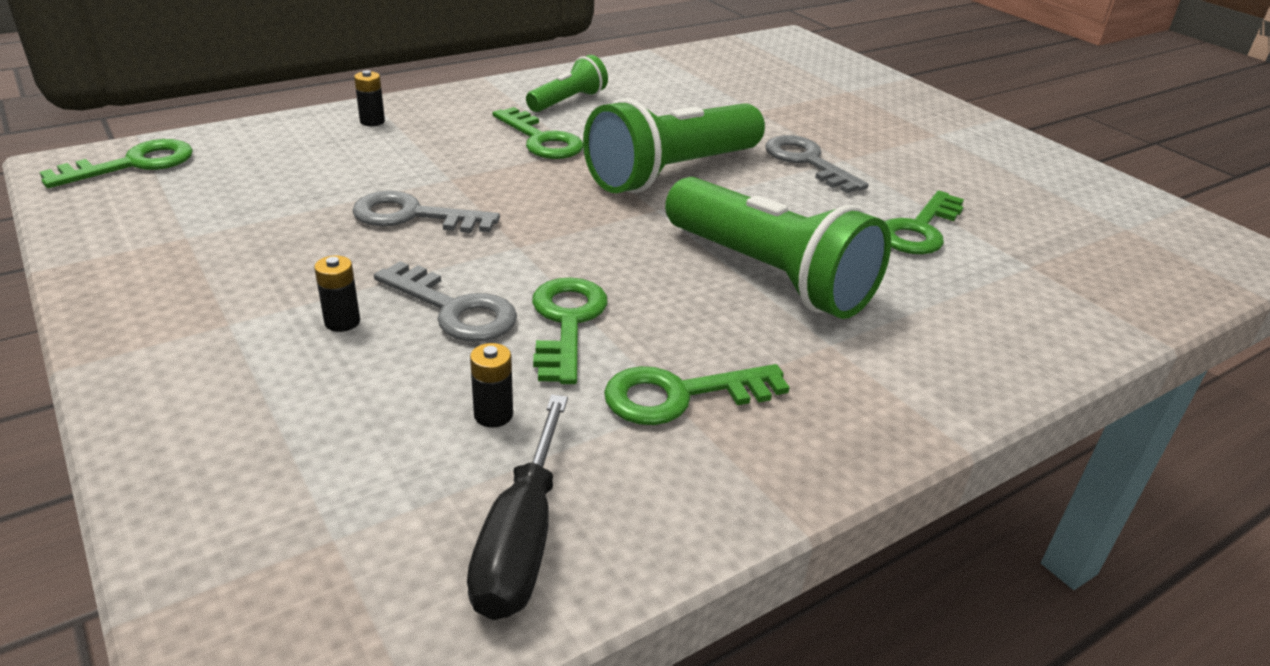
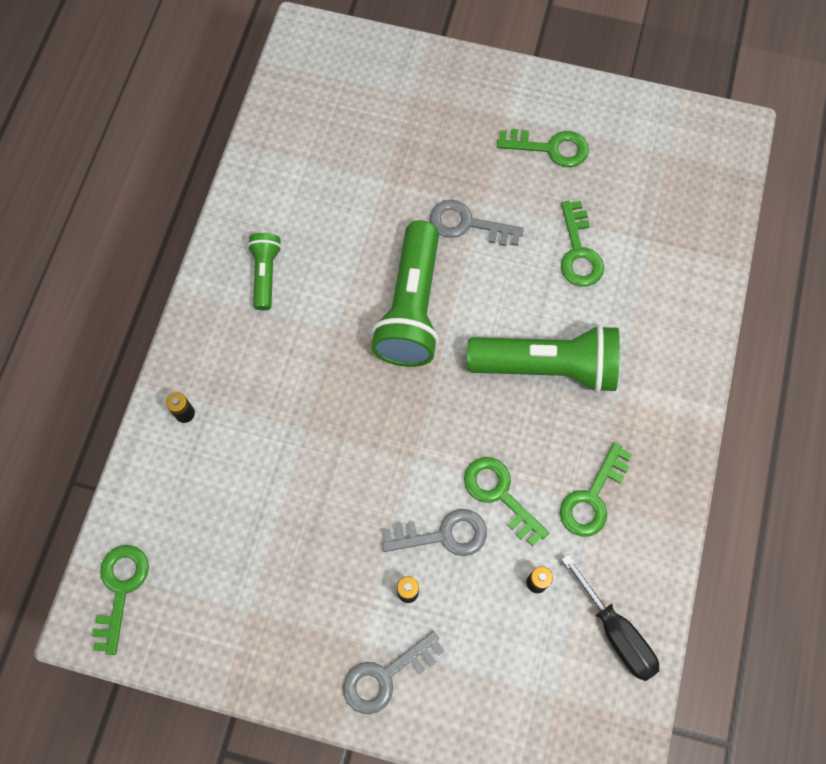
camera: 40 degrees left, 35 degrees up
grey key [352,191,500,233] -> grey key moved to [343,631,445,714]
green key [493,107,583,159] -> green key moved to [497,129,589,167]

